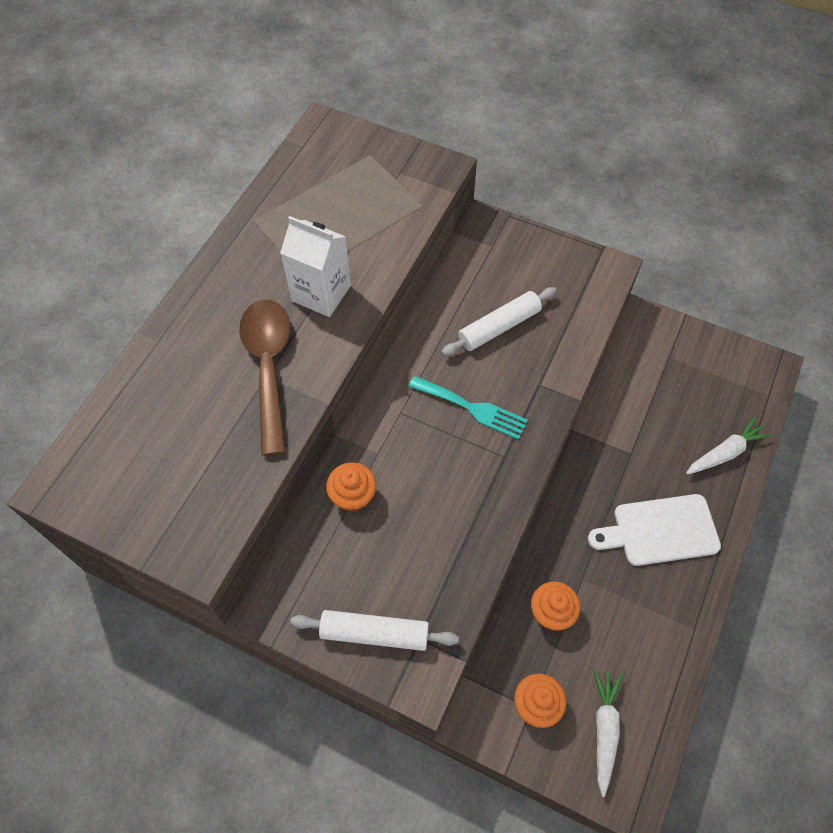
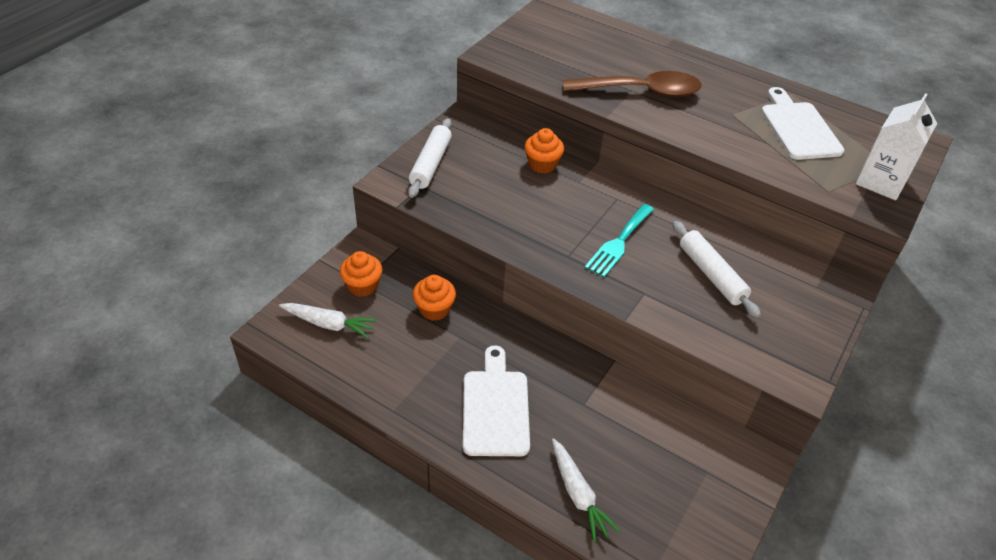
camera: 95 degrees right, 15 degrees down
white carton [280,216,351,317] -> white carton moved to [856,93,937,200]
none -> white cutting board [761,87,844,160]

